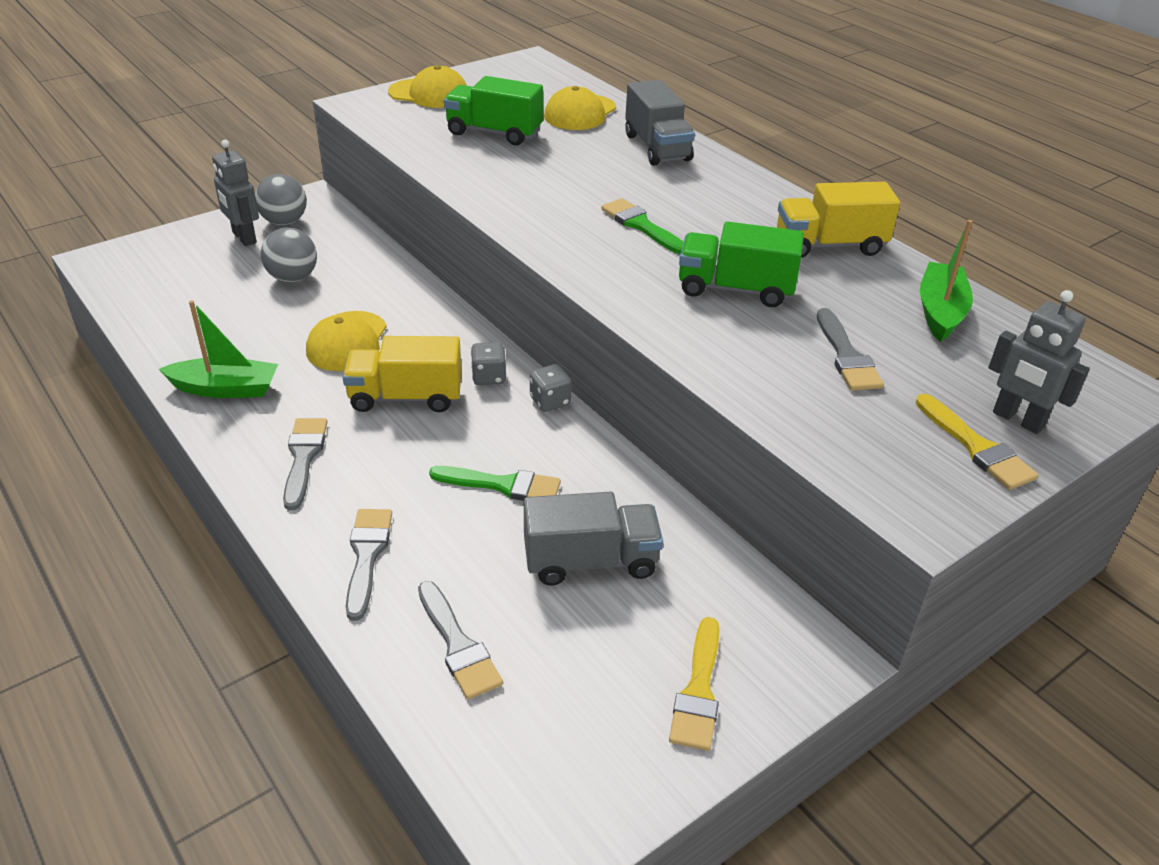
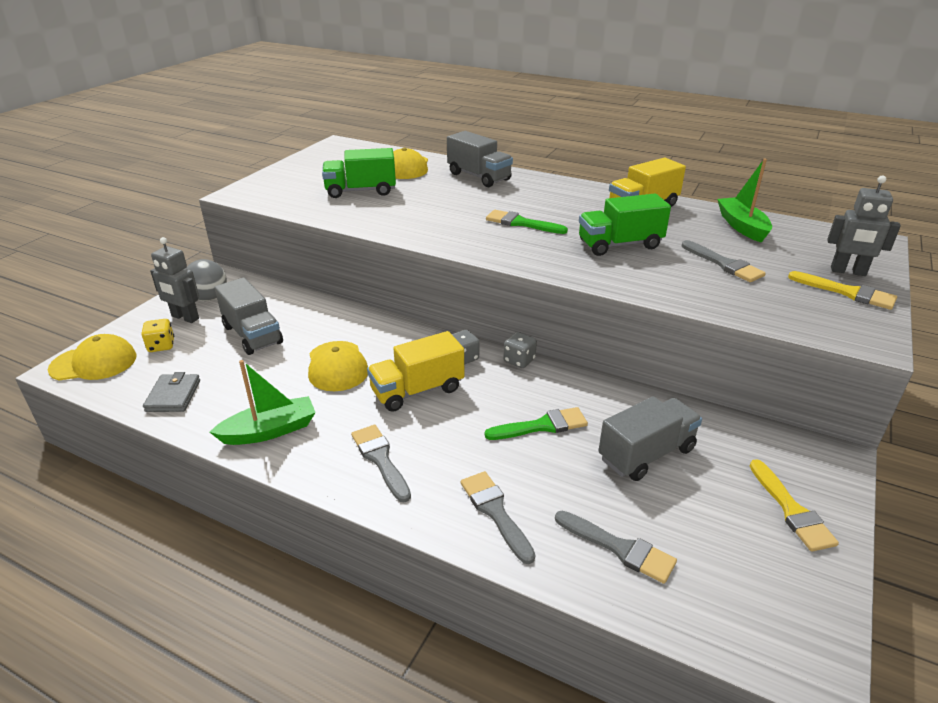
camera: 25 degrees left, 5 degrees down
grey ball [261,227,317,283] -> grey truck [214,278,283,355]
yellow cap [388,65,467,108] -> yellow cap moved to [48,334,137,381]
none -> yellow dice [142,319,174,352]
none -> grey wallet [143,372,200,412]

